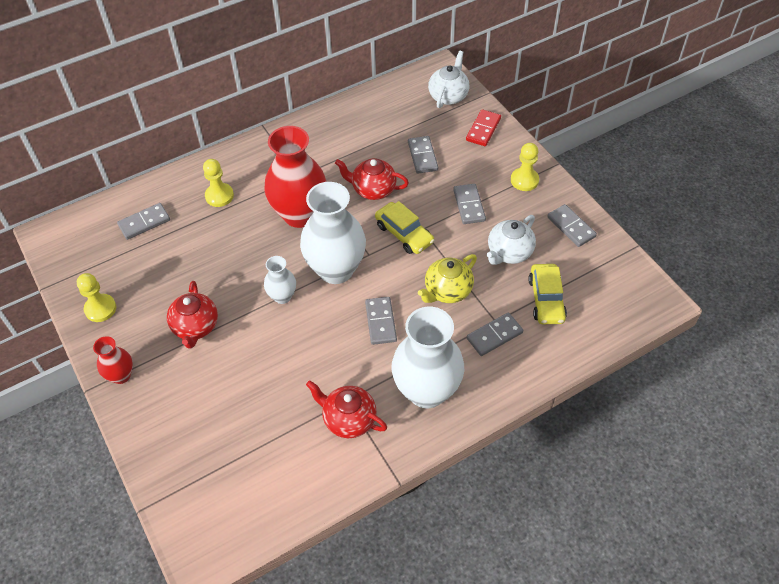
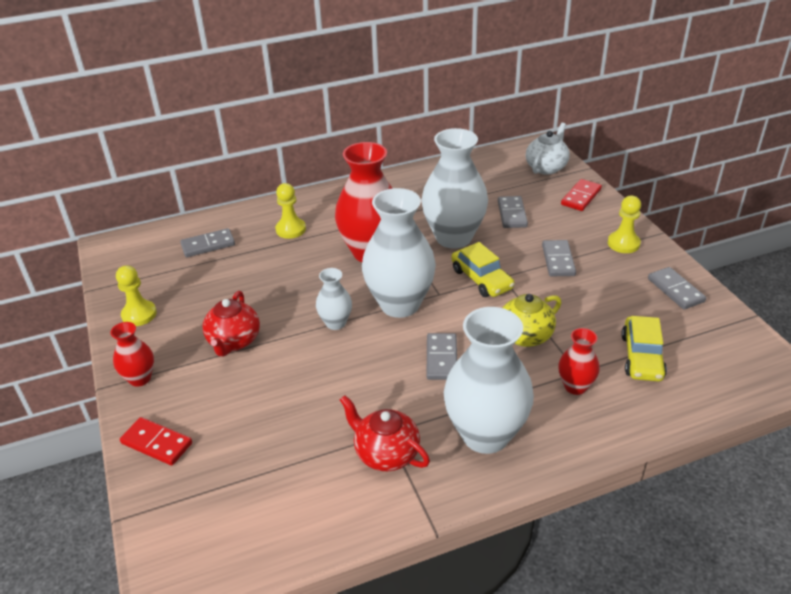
camera: 10 degrees right, 15 degrees down
red teapot [335,158,409,200] -> white vase [421,128,488,249]
grey domino [467,313,523,356] -> red vase [558,328,600,395]
white teapot [487,215,536,265] -> none
none -> red domino [120,417,192,466]

